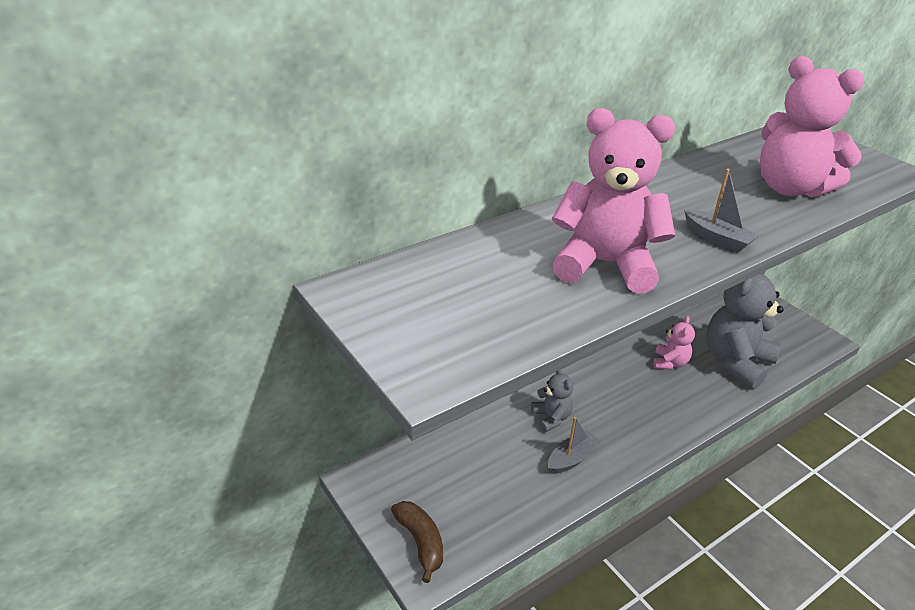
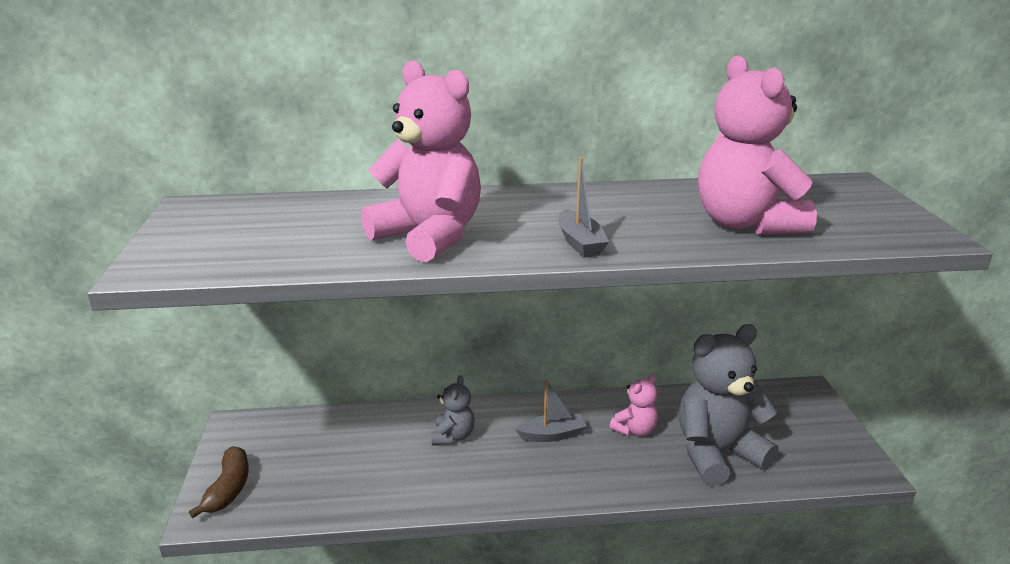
camera: 30 degrees right, 10 degrees down
grey boat [548,417,601,474] -> grey boat moved to [515,380,587,442]

